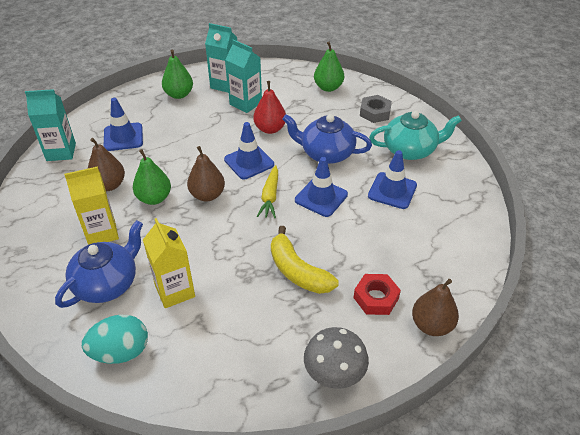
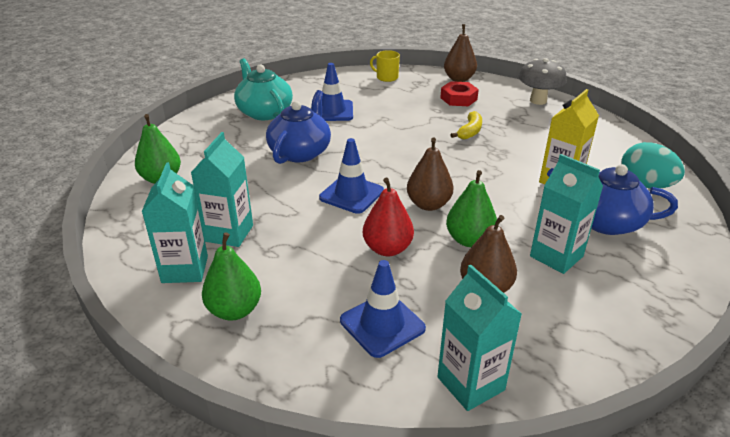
camera: 115 degrees left, 10 degrees down
yellow carton [64,166,119,245] -> turquoise carton [530,154,603,274]
red pear [253,81,286,134] -> red pear moved to [363,178,414,256]
yellow carrot [257,165,278,218] -> none
yellow banana [271,226,339,294] -> yellow banana [450,111,482,139], size x0.63
blue teapot [283,114,372,164] -> blue teapot turned 150 degrees counterclockwise [266,90,331,164]
blue traffic cone [295,157,348,217] -> none
grey nut [360,95,392,123] -> none
none -> yellow mug [370,50,400,82]

